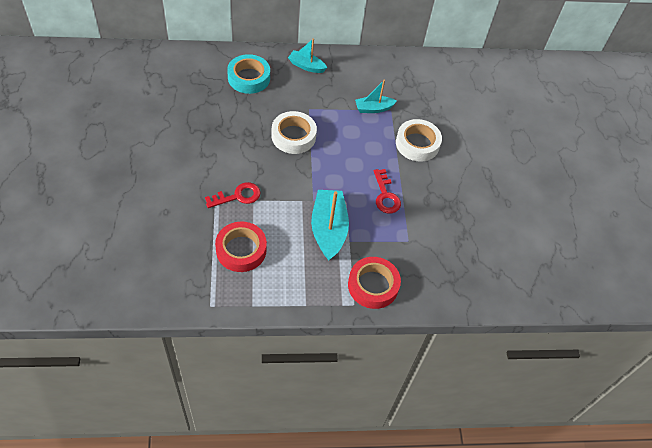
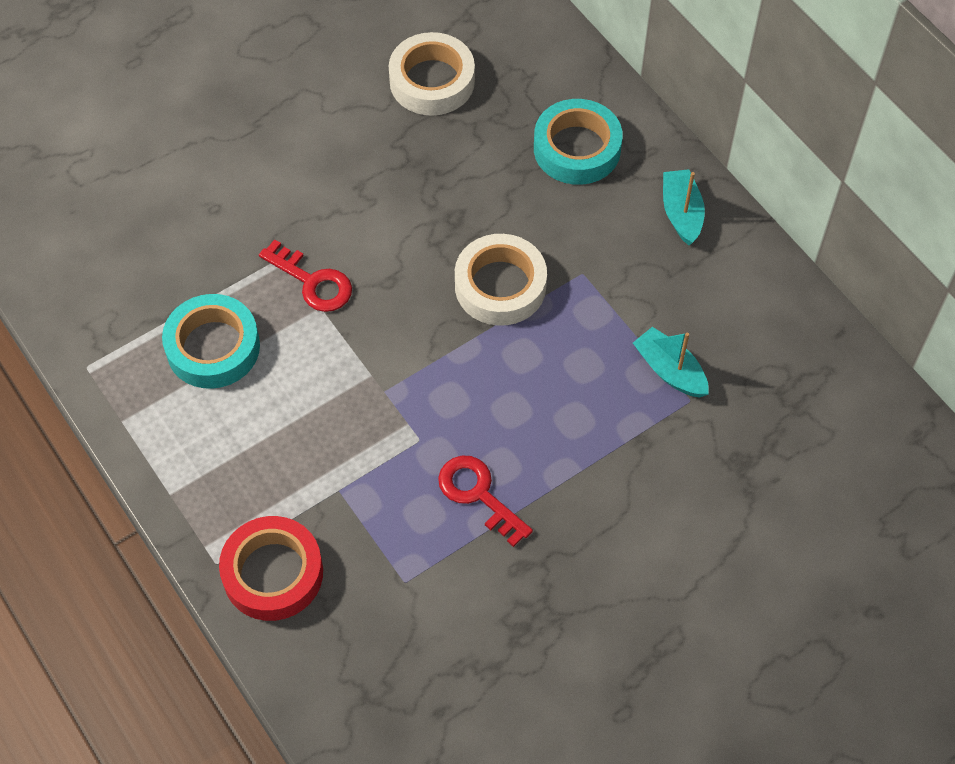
camera: 65 degrees right, 5 degrees up
red tape [215,221,267,272] -> turquoise tape [162,294,260,389]
turquoise boat [311,190,349,260] -> none
red key [374,169,401,214] -> red key turned 90 degrees clockwise [438,456,533,547]
white tape [396,119,442,162] -> white tape moved to [389,32,475,116]

